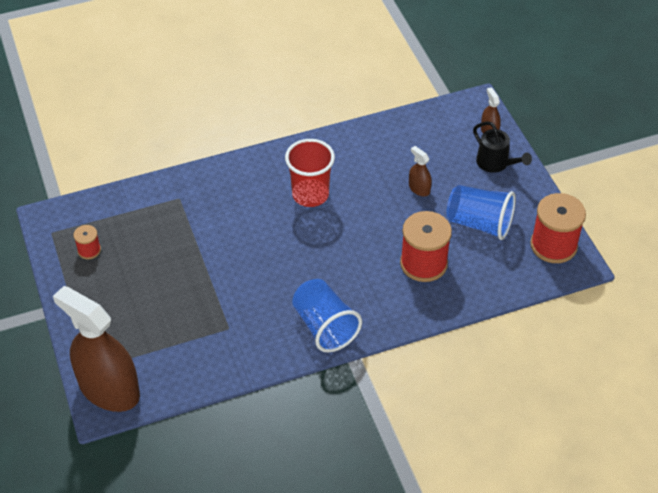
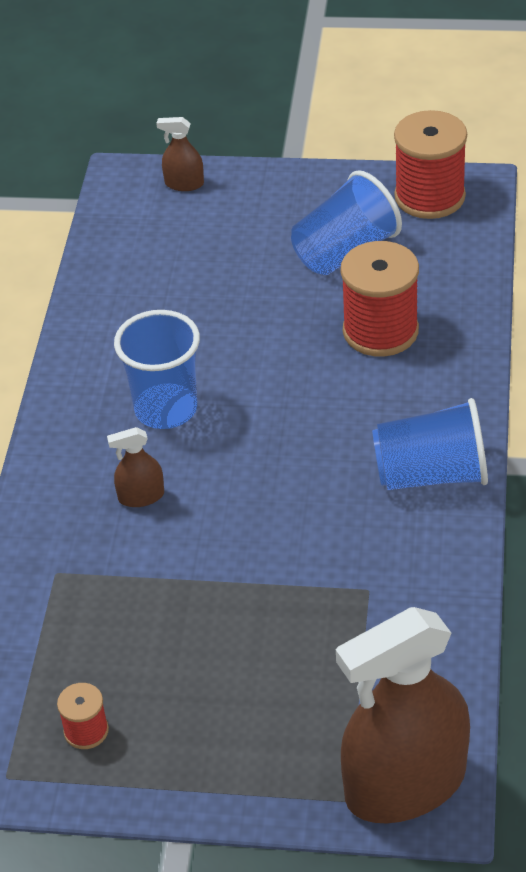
camera: 60 degrees left, 5 degrees down
red cup [285,139,335,207] -> blue cup [114,310,200,429]
brown spray bottle [409,146,432,196] -> brown spray bottle moved to [107,427,164,507]
black watering can [473,121,532,173] -> none

